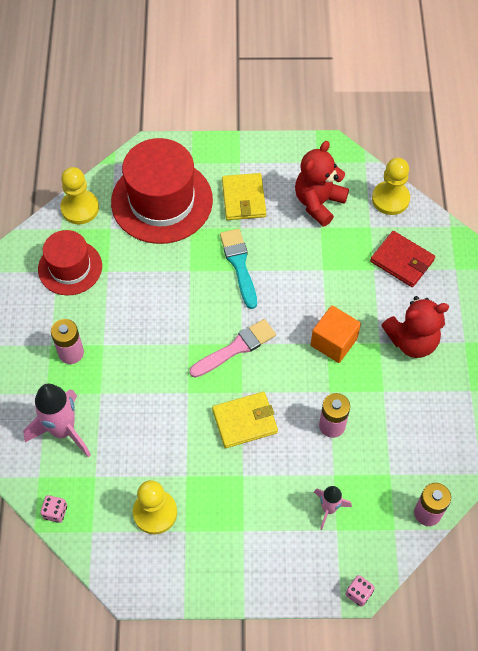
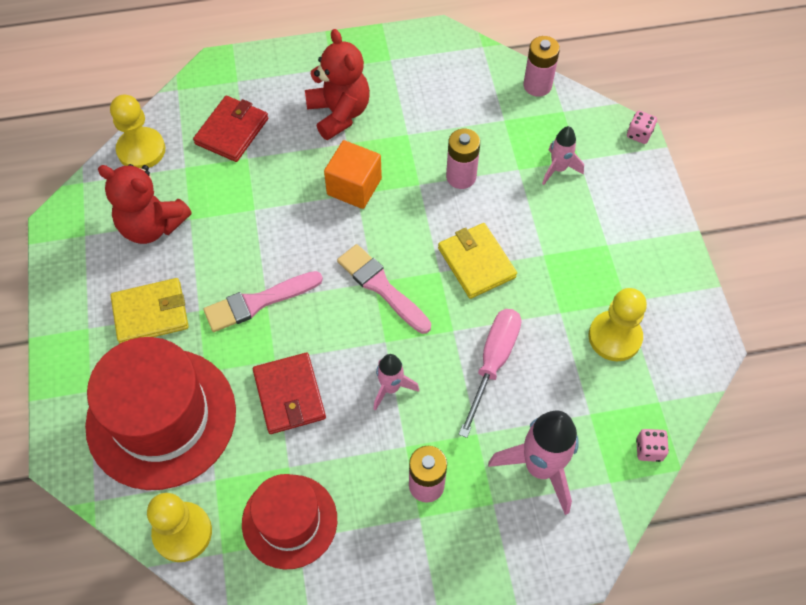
camera: 100 degrees left, 0 degrees up
turquoise brush [220,229,257,309] -> pink brush [203,271,323,332]
none -> red wallet [253,353,326,434]
none -> pink rocket [374,354,419,411]
none -> pink screwdriver [459,309,521,438]

